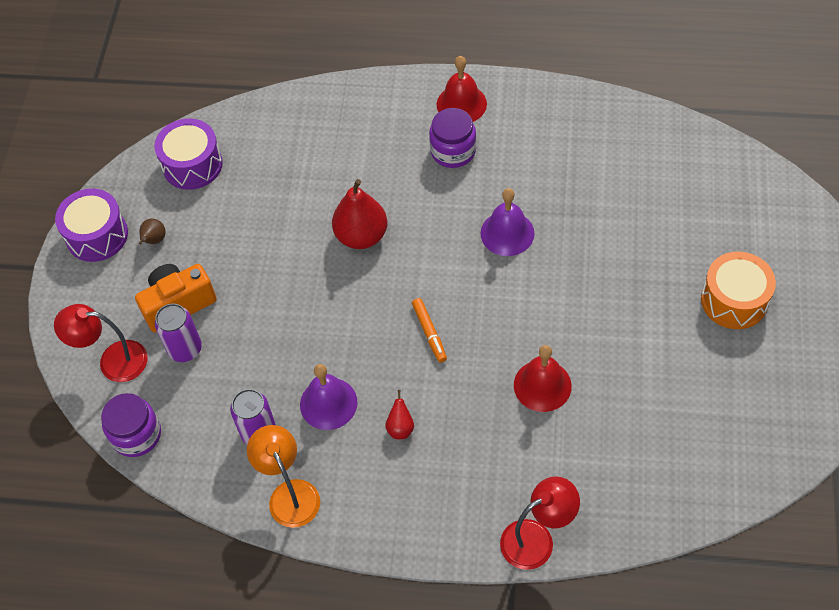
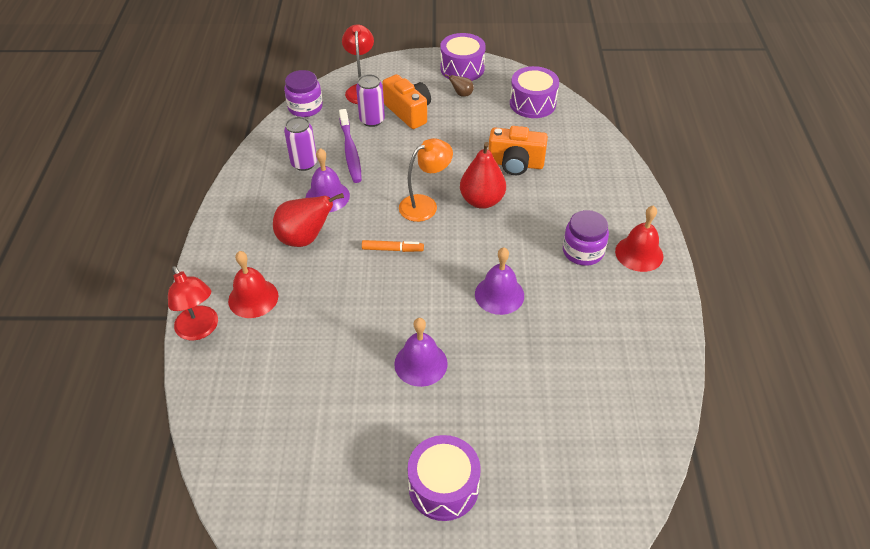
camera: 80 degrees right, 10 degrees down
orange lamp [247,425,320,528] -> orange lamp moved to [399,138,453,222]
red pear [385,390,414,439] -> red pear [273,193,344,247], size x2.10
orange marker [412,298,447,362] -> orange marker turned 150 degrees counterclockwise [362,240,424,252]
red bell [514,345,572,412] -> red bell moved to [228,251,278,318]
orange drum [701,252,776,329] -> purple drum [407,435,481,521]
none -> purple toothbrush [339,109,362,183]
none -> purple bell [394,318,448,387]
none -> orange camera [488,126,548,175]

